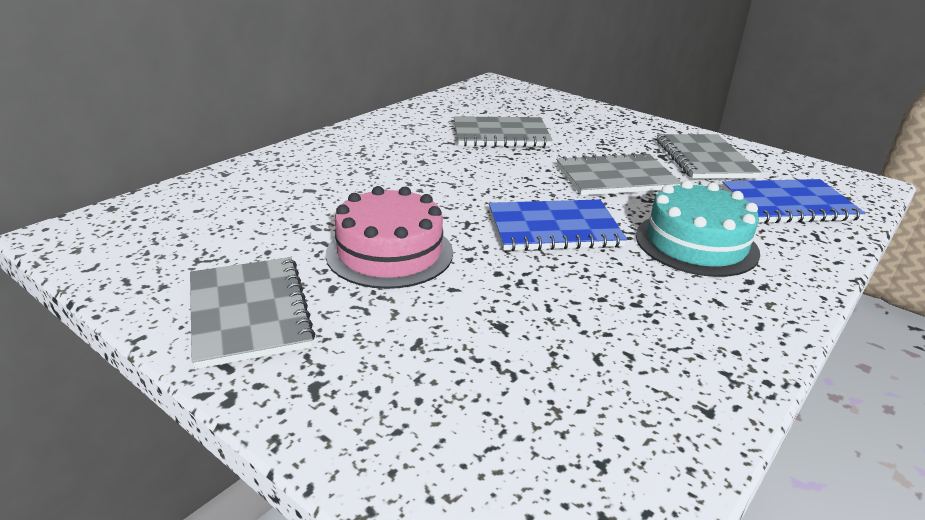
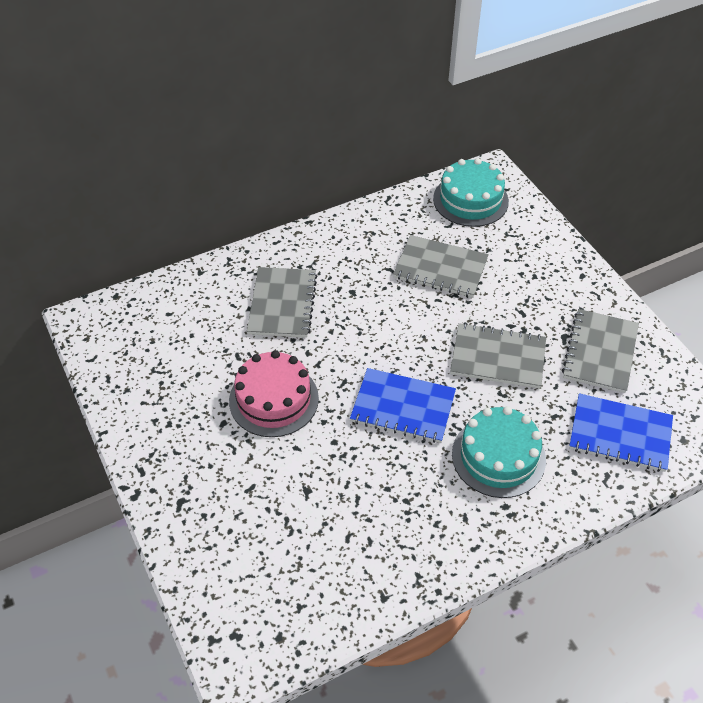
camera: 25 degrees right, 20 degrees up
grey notebook [190,257,315,369] -> grey notebook moved to [247,267,318,338]
none -> turquoise cake [433,158,509,227]

